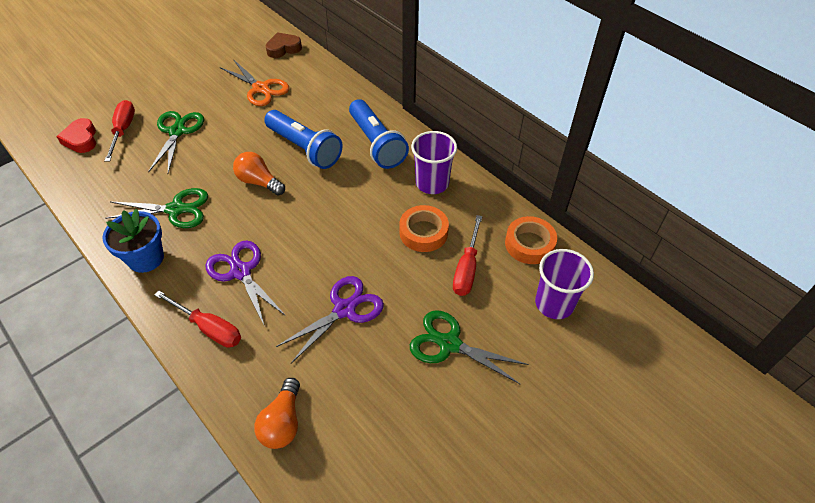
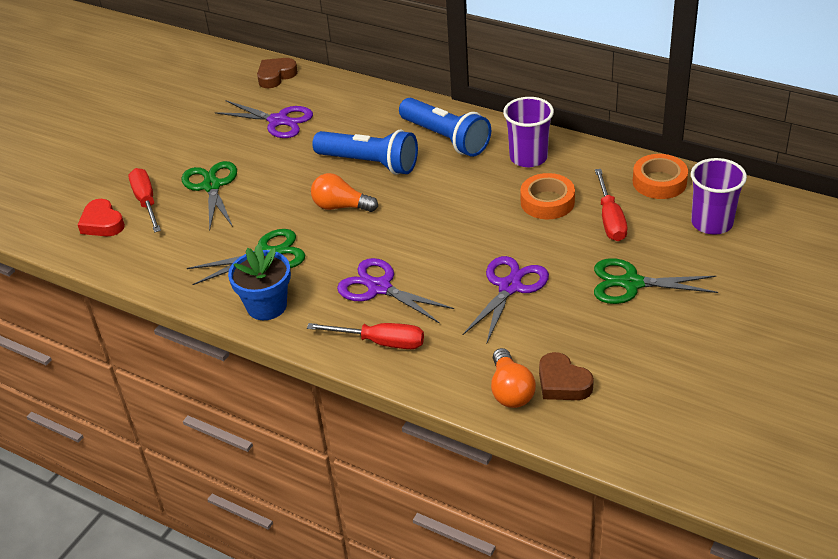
camera: 15 degrees left, 10 degrees down
orange scissors [220,59,289,106] -> purple scissors [215,100,313,138]
none -> brown heart [539,352,594,400]

